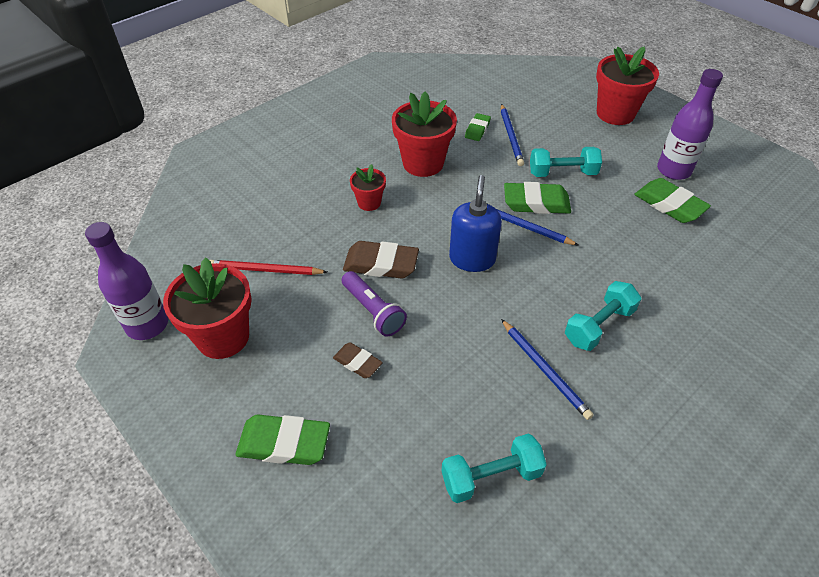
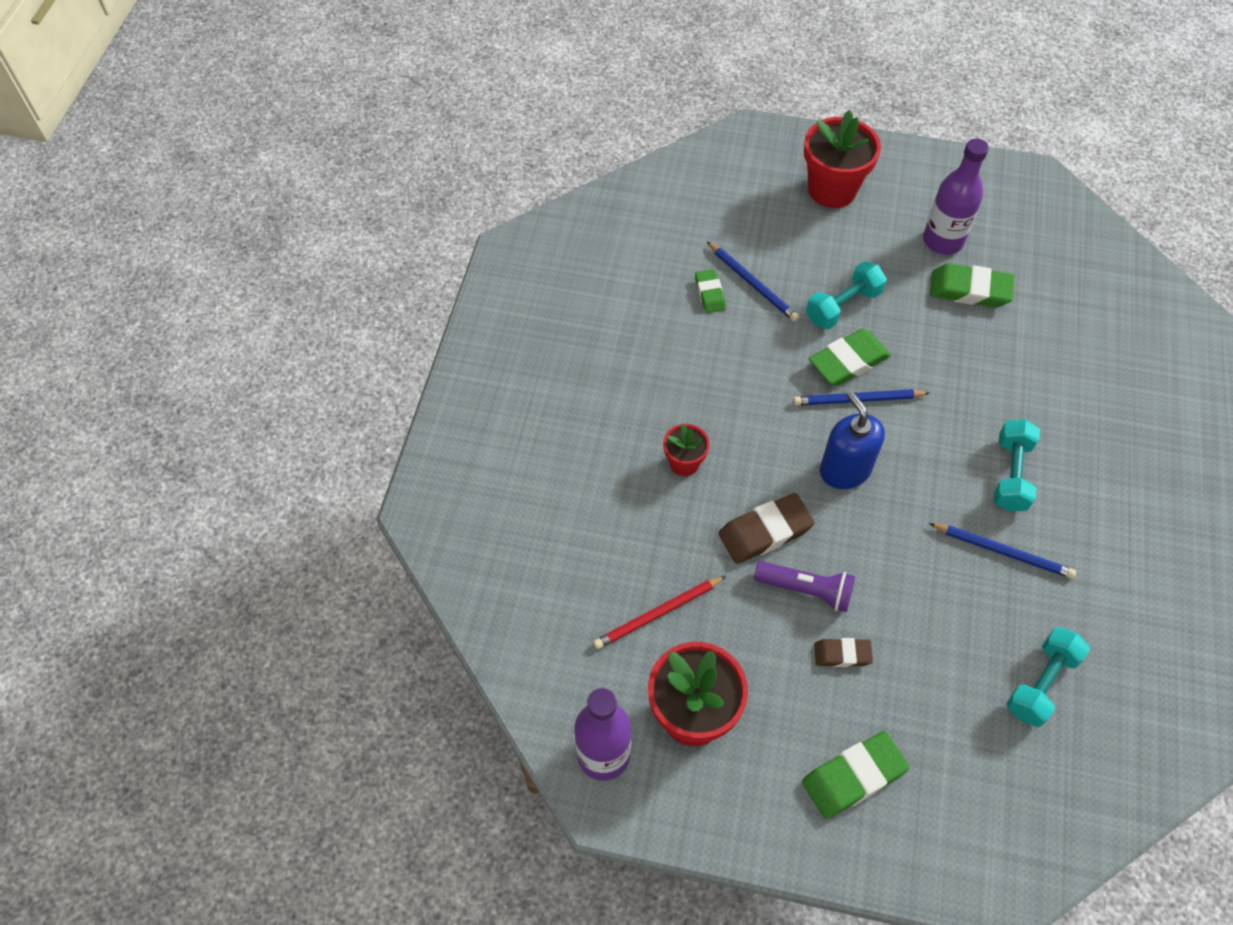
camera: 35 degrees left, 10 degrees up
red flower pot [392,91,457,177] -> none

